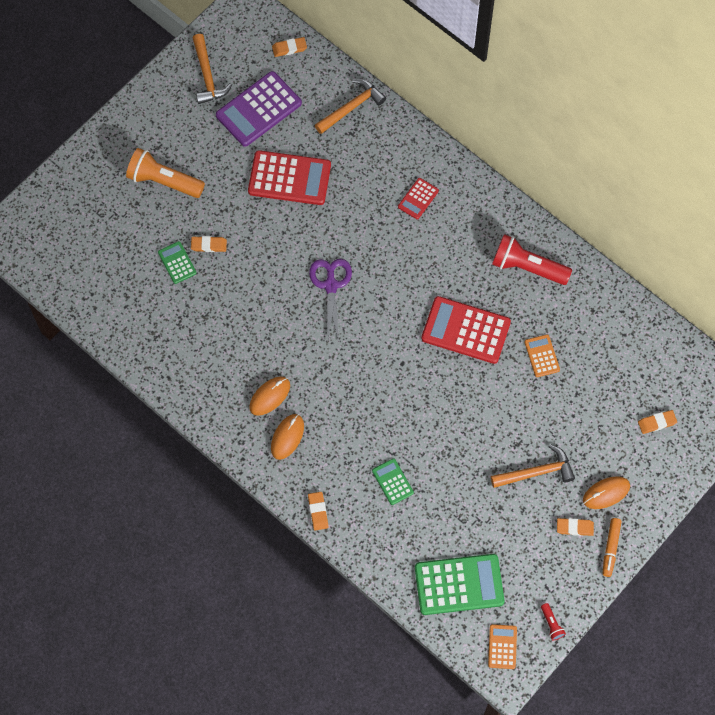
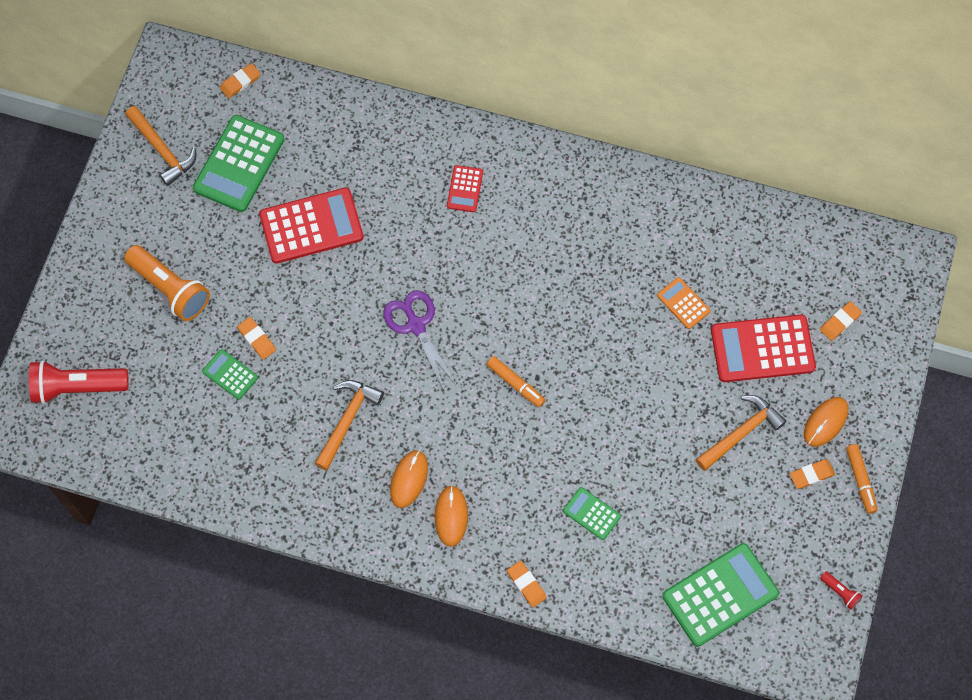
camera: 25 degrees left, 0 degrees up
orange flashlight [126,148,205,198] -> orange flashlight turned 135 degrees counterclockwise [124,245,210,321]
orange eraser [191,236,227,252] -> orange eraser turned 75 degrees clockwise [237,317,276,360]
purple calculator [216,71,302,147] -> green calculator [193,115,284,212]
orange hammer [315,79,386,134] -> orange hammer moved to [314,380,384,470]
red calculator [421,296,511,364] -> red calculator moved to [711,315,816,382]
orange calculator [488,624,517,669] -> none
red flashlight [492,234,572,285] -> red flashlight moved to [29,360,129,404]
none -> orange marker [487,356,545,407]

